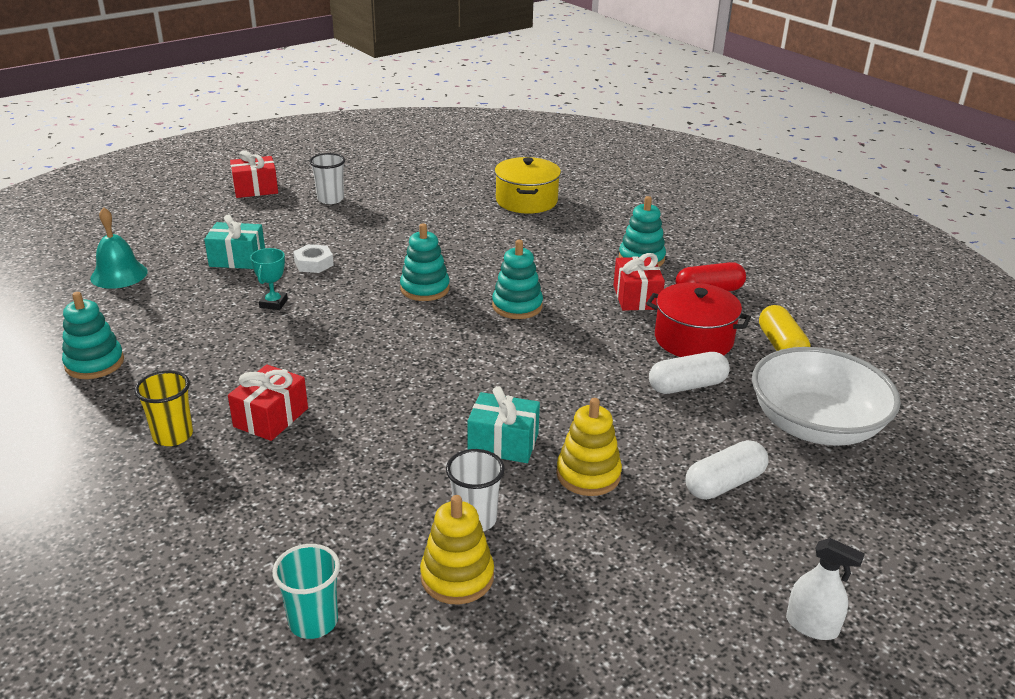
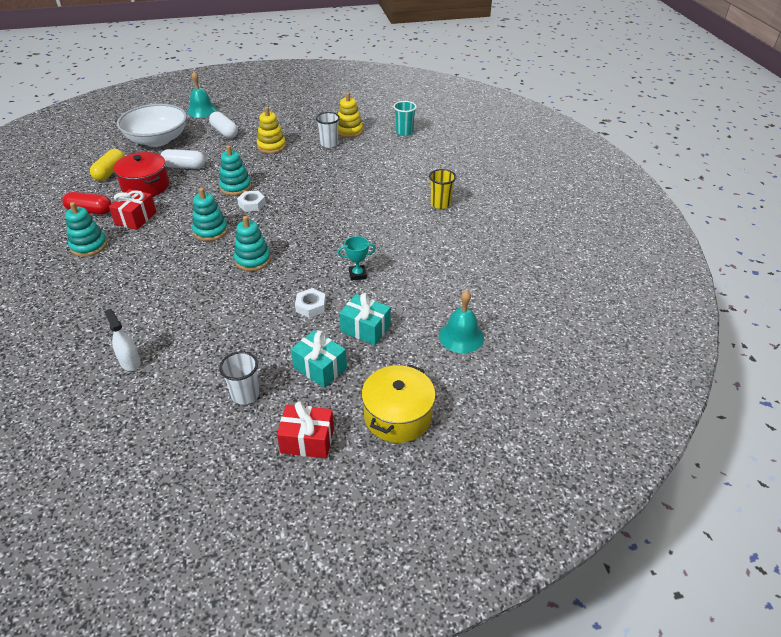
camera: 155 degrees left, 10 degrees up
turquoise stacking toy [62,292,124,379] -> turquoise stacking toy moved to [219,145,252,196]
red gift [228,364,308,441] -> none
turquoise trophy [250,248,288,310] -> turquoise trophy turned 45 degrees clockwise [338,236,376,281]
turquoise gift [467,386,540,463] -> turquoise gift moved to [291,330,347,388]
yellow pot [495,157,561,213] -> yellow pot moved to [362,364,436,443]
white capsule [686,440,768,500] -> white capsule turned 60 degrees clockwise [209,112,238,138]
white spray bottle [786,538,865,640] -> white spray bottle moved to [104,309,141,371]
none -> turquoise bell [187,72,217,118]
none -> white nut [237,191,266,212]

